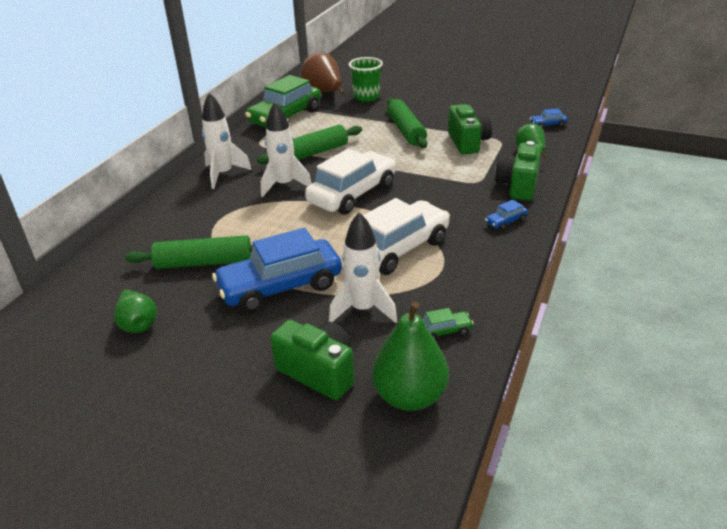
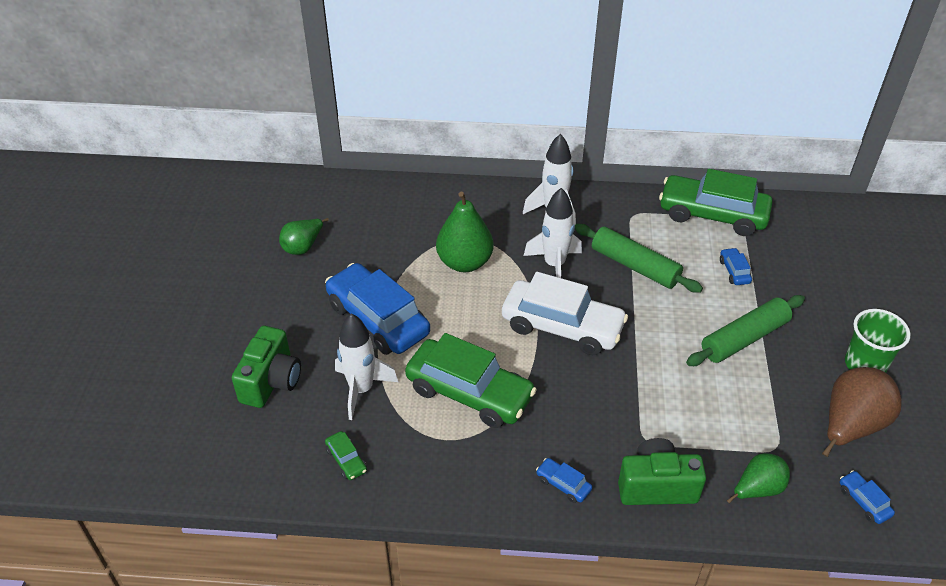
camera: 70 degrees right, 10 degrees up
green rolling pin [125,235,253,269] -> none
brown pear [301,52,344,94] -> brown pear moved to [822,367,902,457]
white car [343,198,450,275] -> green car [405,333,537,428]
green cup [349,57,383,102] -> green cup moved to [845,309,910,373]
green pear [372,302,449,411] -> green pear moved to [436,192,493,272]
green camera [448,104,492,154] -> none
none -> blue car [720,248,752,285]

